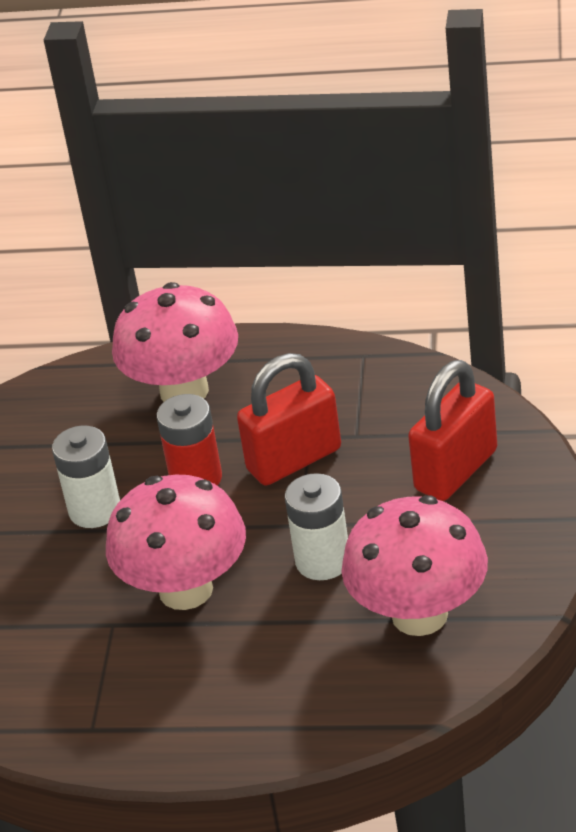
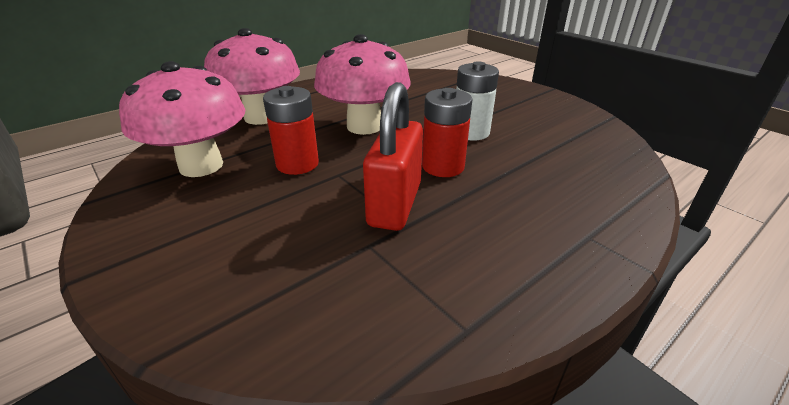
camera: 130 degrees right, 5 degrees down
pink mushroom [112,282,238,402] -> pink mushroom moved to [204,28,300,125]
white battery [285,473,348,580] -> red battery [263,86,319,175]
red padlock [408,360,497,501] -> none

